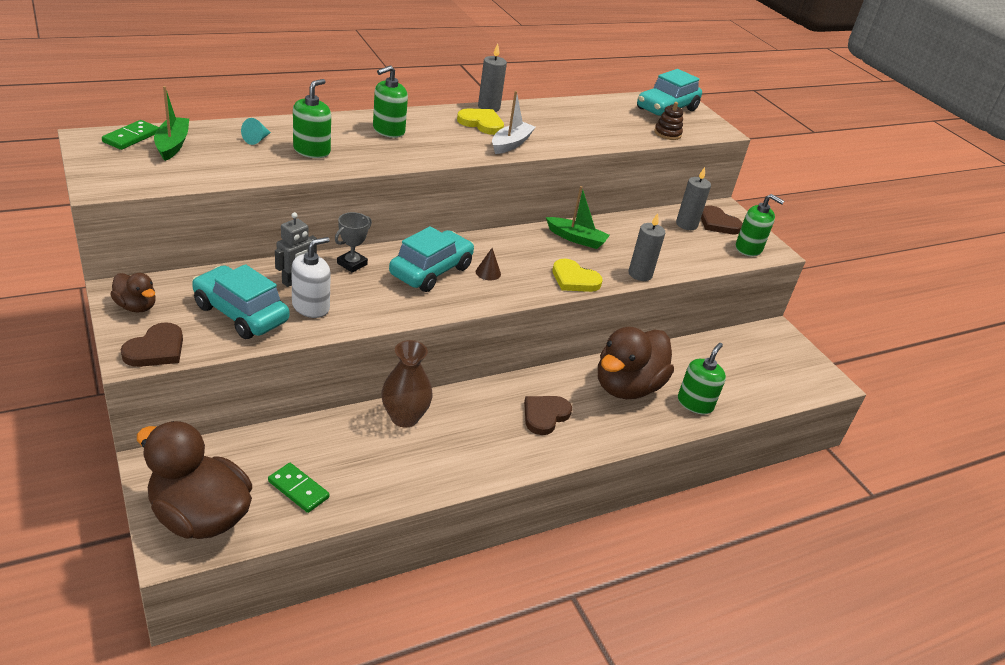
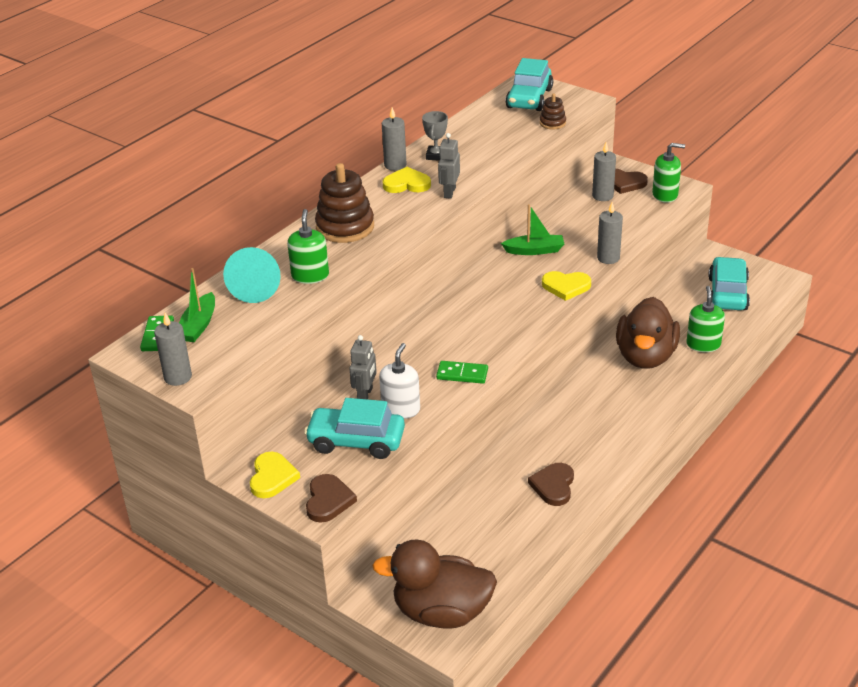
camera: 20 degrees left, 0 degrees up
brown duck [110,273,156,313] -> yellow heart [250,452,300,498]
green boat [154,86,189,161] -> green boat turned 135 degrees counterclockwise [179,268,215,342]
turquoise cone [241,118,271,145] -> turquoise cone [223,247,281,303], size x2.20
green domino [268,463,330,513] -> green domino moved to [436,361,488,384]
grey trophy [335,212,372,273] -> grey trophy moved to [422,111,448,161]
green soap dispenser [373,65,408,138] -> brown stacking toy [315,163,374,243]
brown vase [381,340,433,428] -> none
turquoise car [389,226,474,292] -> turquoise car moved to [708,257,750,310]
brown cone [476,248,501,280] -> none
white boat [492,91,536,154] -> grey robot [438,133,460,199]
brown heart [524,396,572,435] -> brown heart moved to [528,463,574,506]
none -> grey candle [154,313,192,386]

